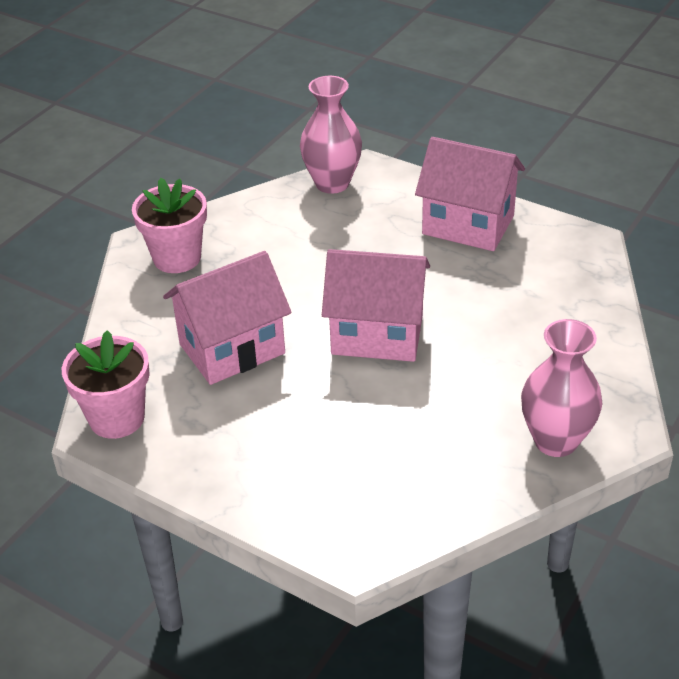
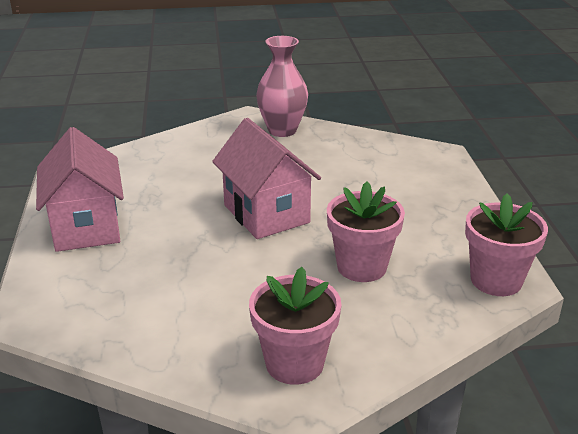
camera: 130 degrees left, 10 degrees down
pink house [163,251,292,385] -> pink flower pot [327,182,405,282]
pink vase [300,76,362,194] -> none

